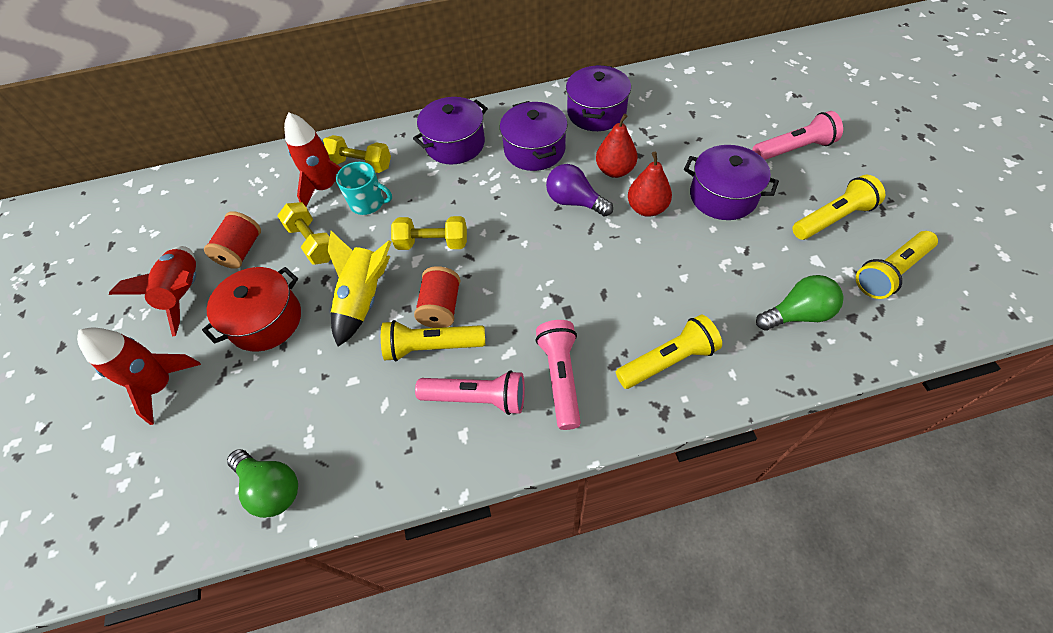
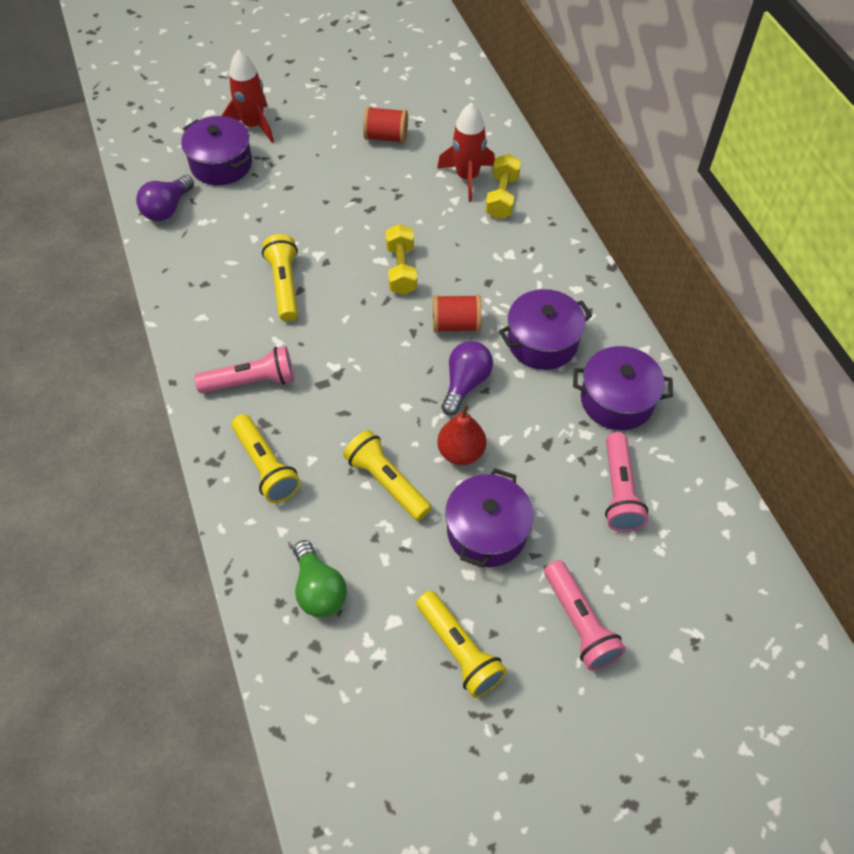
camera: 80 degrees right, 0 degrees up
red rocket [109,246,196,336] -> none
red pot [202,267,301,351] -> none
green light bulb [227,449,298,518] -> purple light bulb [136,175,194,221]
yellow dumbbell [277,202,331,265] -> none
yellow rocket [327,231,392,346] -> none
turquoise mug [336,162,392,215] -> none
purple pot [413,97,488,165] -> purple pot moved to [181,116,252,185]
red spool [414,266,461,328] -> red spool moved to [433,295,482,333]
pink flashlight [415,370,525,415] -> pink flashlight moved to [605,432,648,532]
red pear [596,114,637,178] -> none
yellow flashlight [856,231,938,299] -> yellow flashlight moved to [343,430,432,521]

